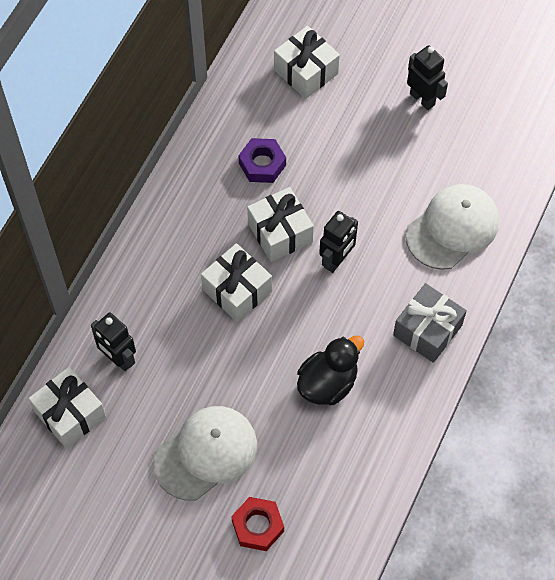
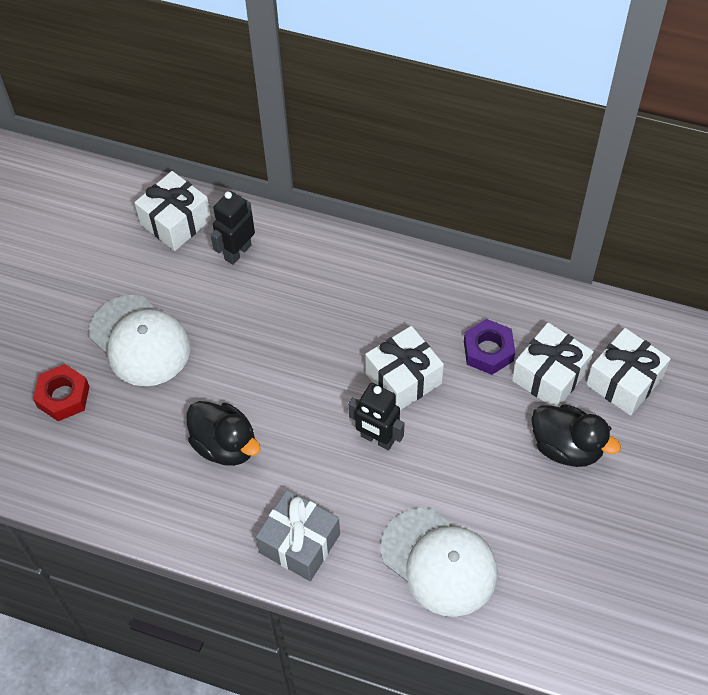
camera: 85 degrees right, 5 degrees down
white gift [201,243,272,322] -> white gift moved to [512,323,594,407]
black robot [407,45,448,110] -> none
none -> black duck [531,404,621,467]

